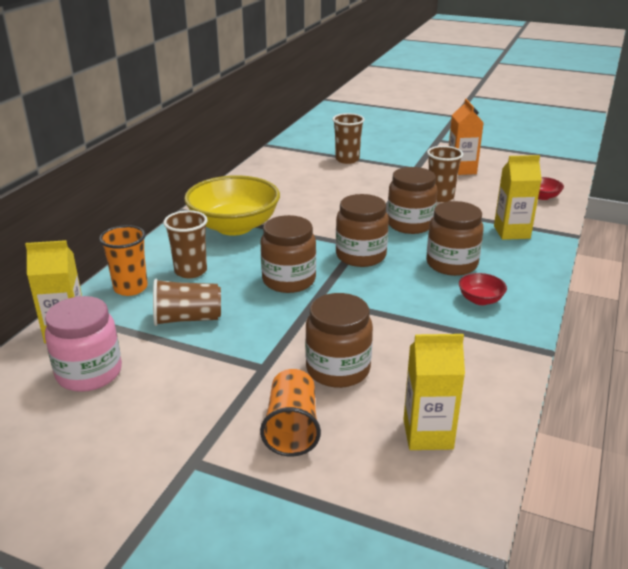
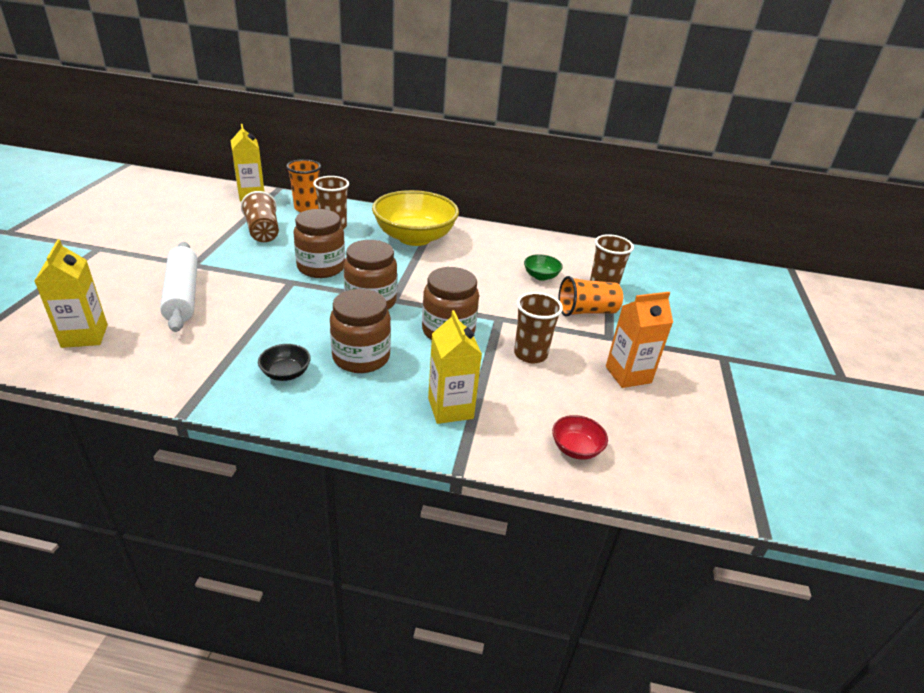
camera: 75 degrees right, 5 degrees up
pink jar [45,296,122,392] -> none
orange cup [260,369,321,456] -> orange cup moved to [558,276,623,317]
brown jar [305,293,373,388] -> white rolling pin [160,242,198,332]
red bowl [459,273,507,305] -> black bowl [258,344,311,381]
none -> green bowl [524,254,563,281]

